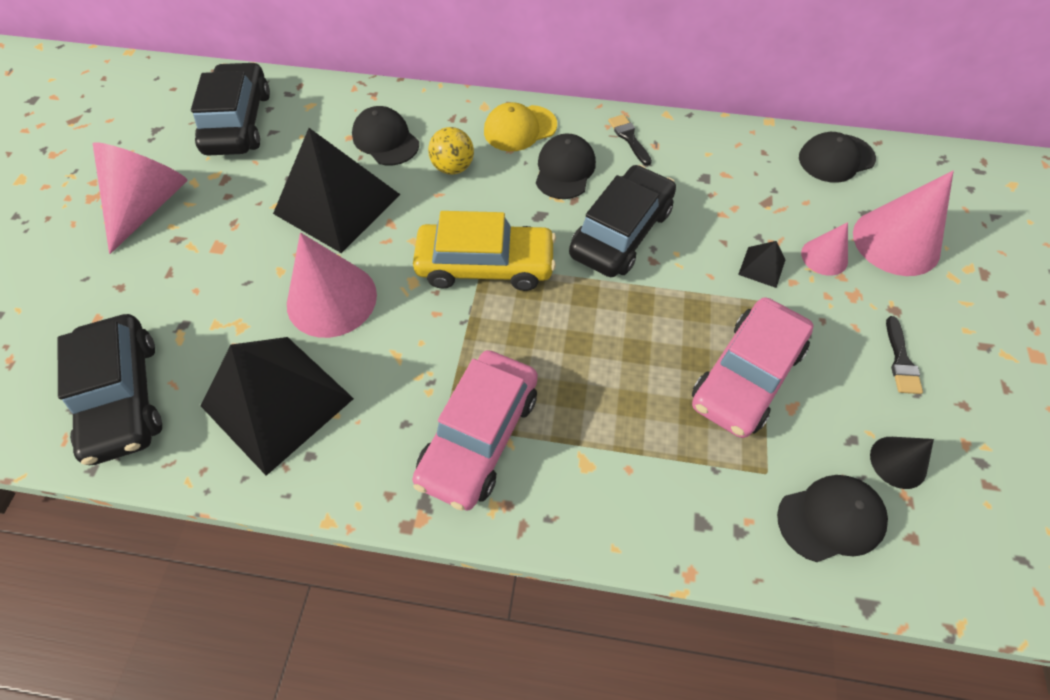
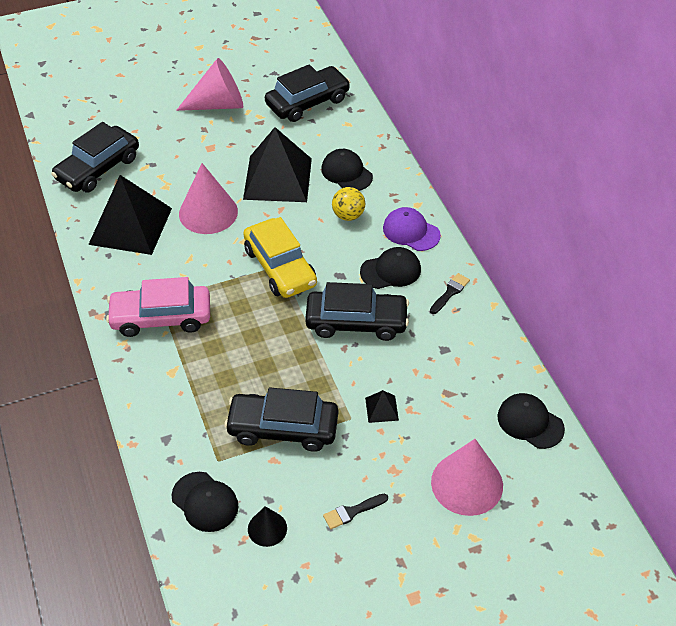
camera: 60 degrees right, 10 degrees down
black cap [352,106,419,165] -> black cap turned 60 degrees counterclockwise [321,149,373,191]
yellow cap [484,102,557,151] -> purple cap [383,207,441,251]
pink car [692,297,814,438] -> black car [224,388,338,452]
pink cone [801,222,848,276] -> none

